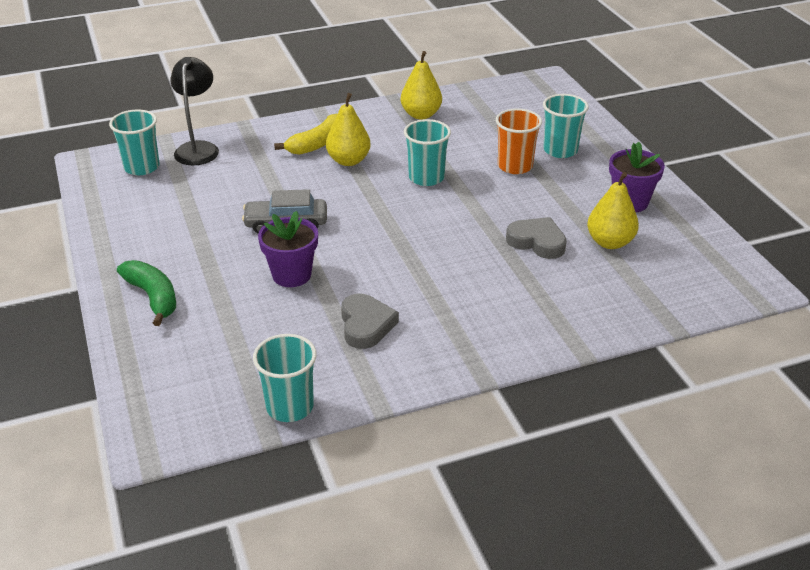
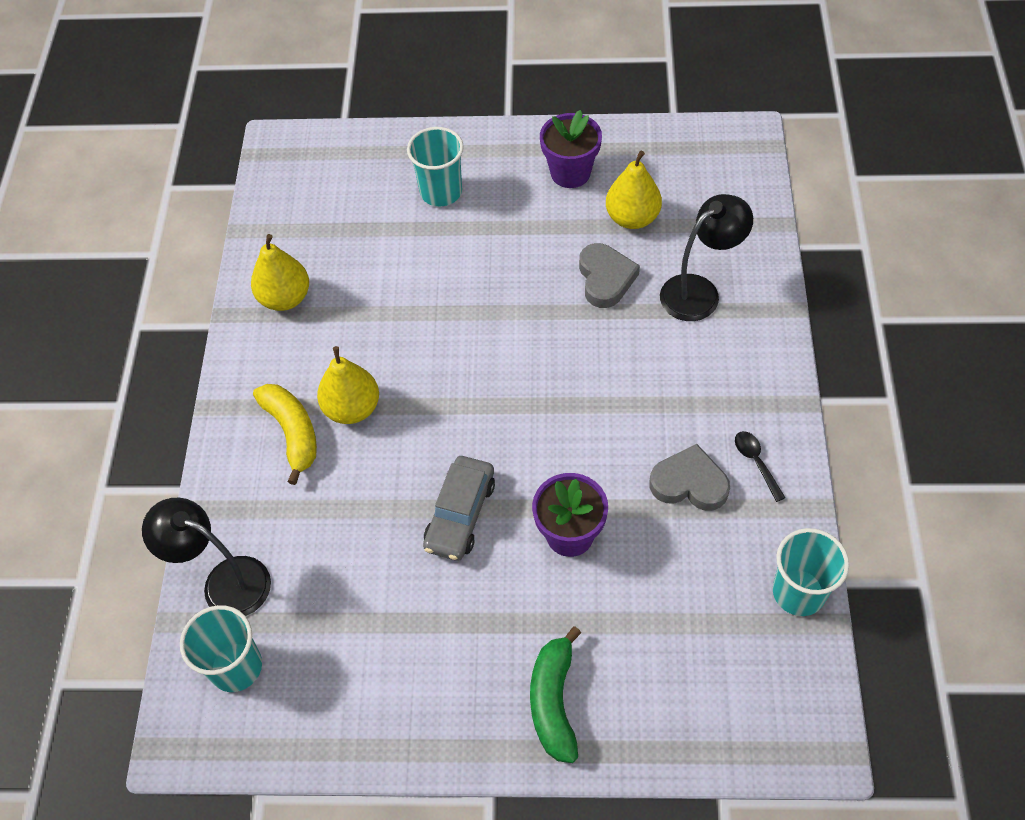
camera: 65 degrees left, 20 degrees up
green banana [117,260,176,326] -> green banana turned 75 degrees counterclockwise [530,626,581,763]
turquoise cup [404,119,451,186] -> none
orange cup [496,108,542,174] -> none
grey heart [506,217,567,259] -> grey heart turned 120 degrees clockwise [579,243,640,308]
none -> black lamp [660,194,753,321]
none -> black spoon [735,431,786,502]

